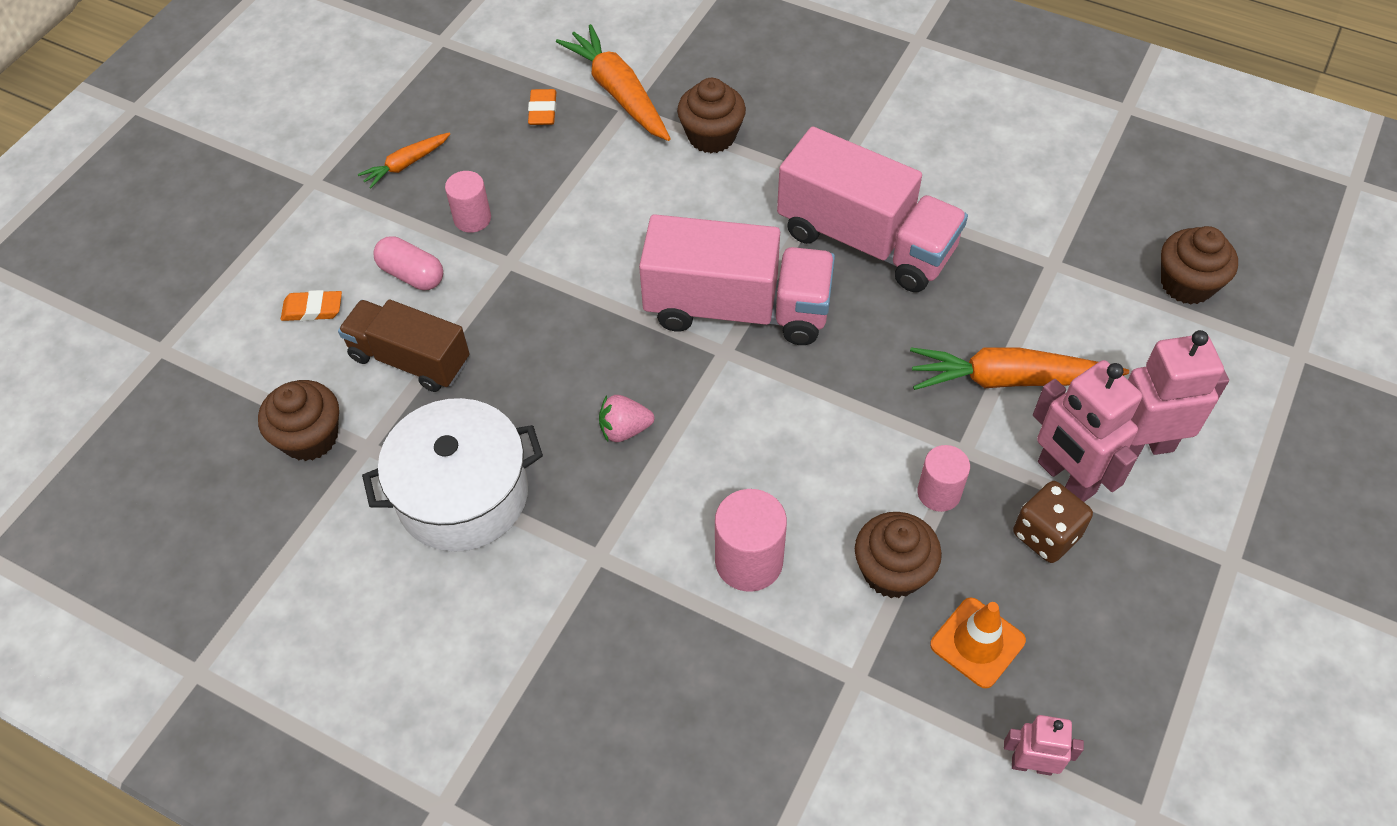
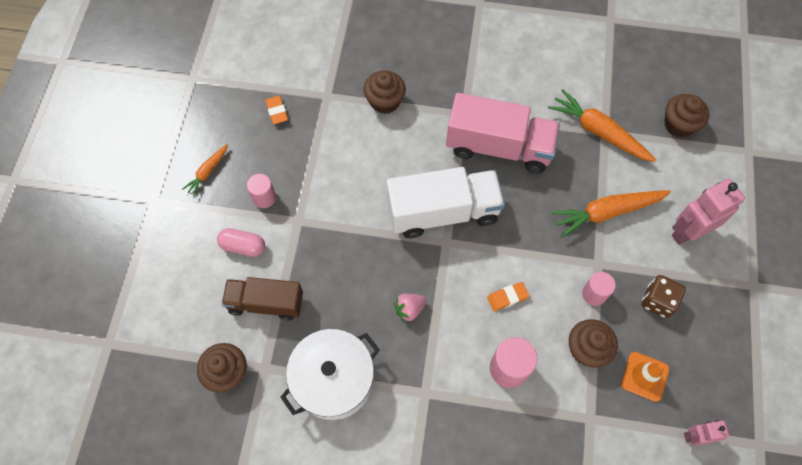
camera: 20 degrees left, 10 degrees up
orange eraser [281,290,342,321] -> orange eraser moved to [487,282,529,311]
orange carrot [556,24,671,141] -> orange carrot moved to [548,89,656,162]
pink truck [639,214,835,345] -> white truck [387,167,505,238]
pink robot [1033,360,1143,502] -> none

